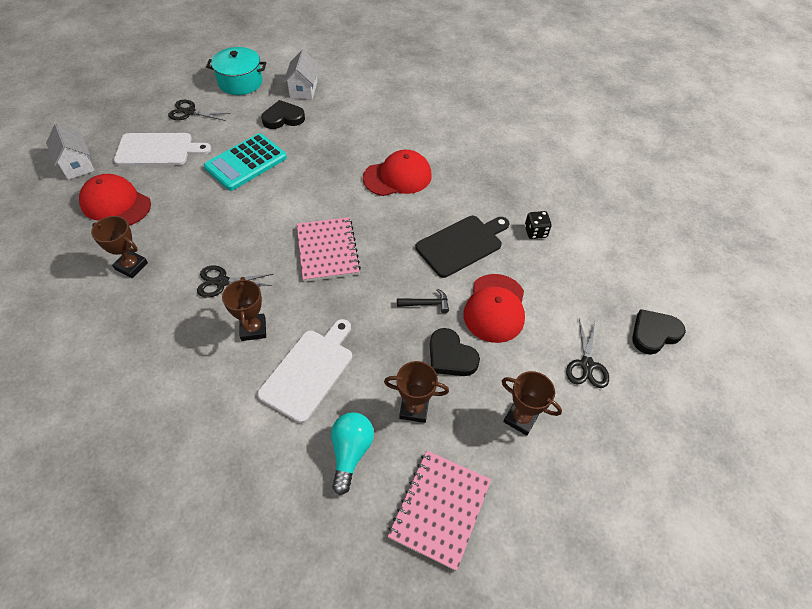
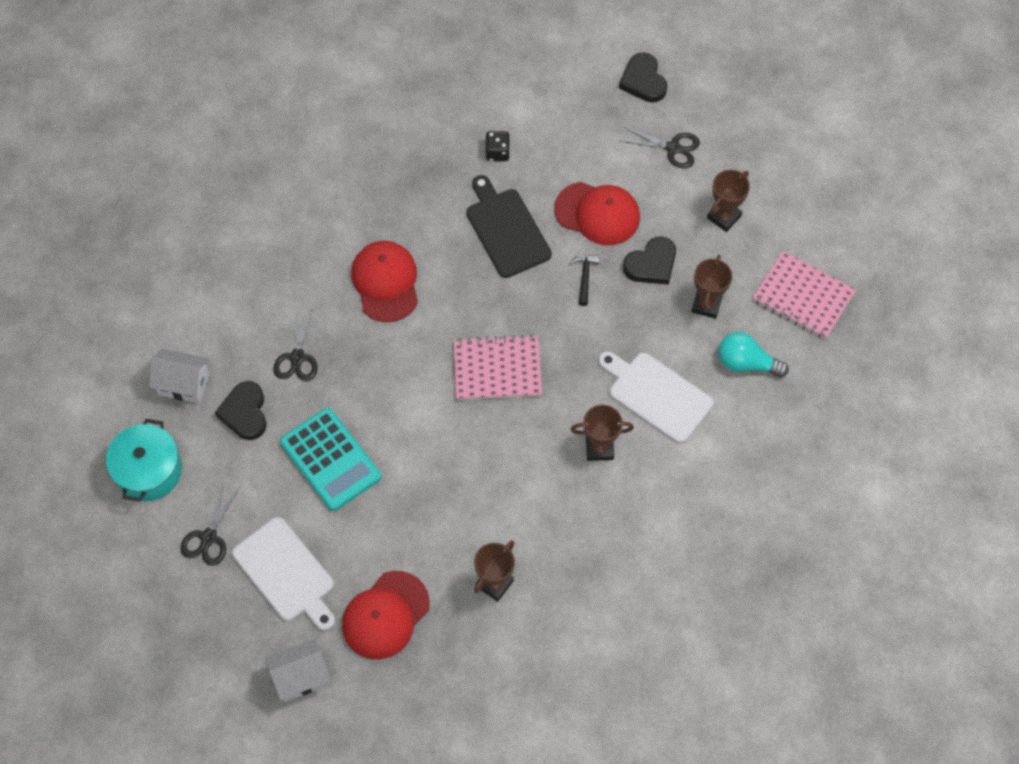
camera: 80 degrees left, 10 degrees up
white cutting board [114,133,211,166] -> white cutting board turned 135 degrees clockwise [232,517,335,631]
black scissors [197,265,273,298] -> black scissors moved to [273,307,318,381]

